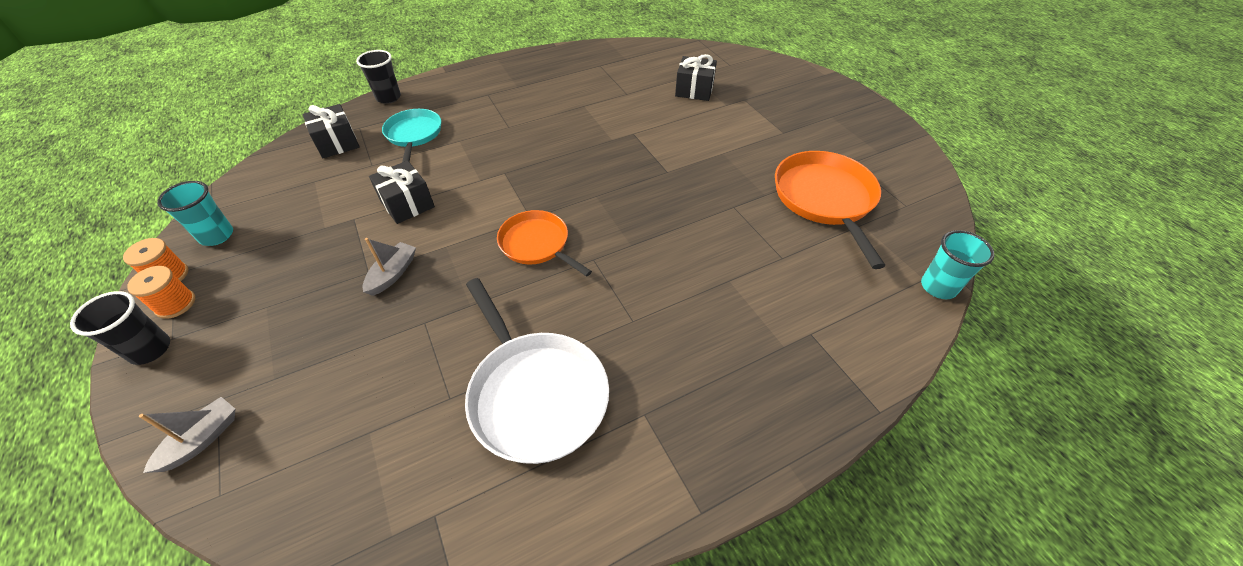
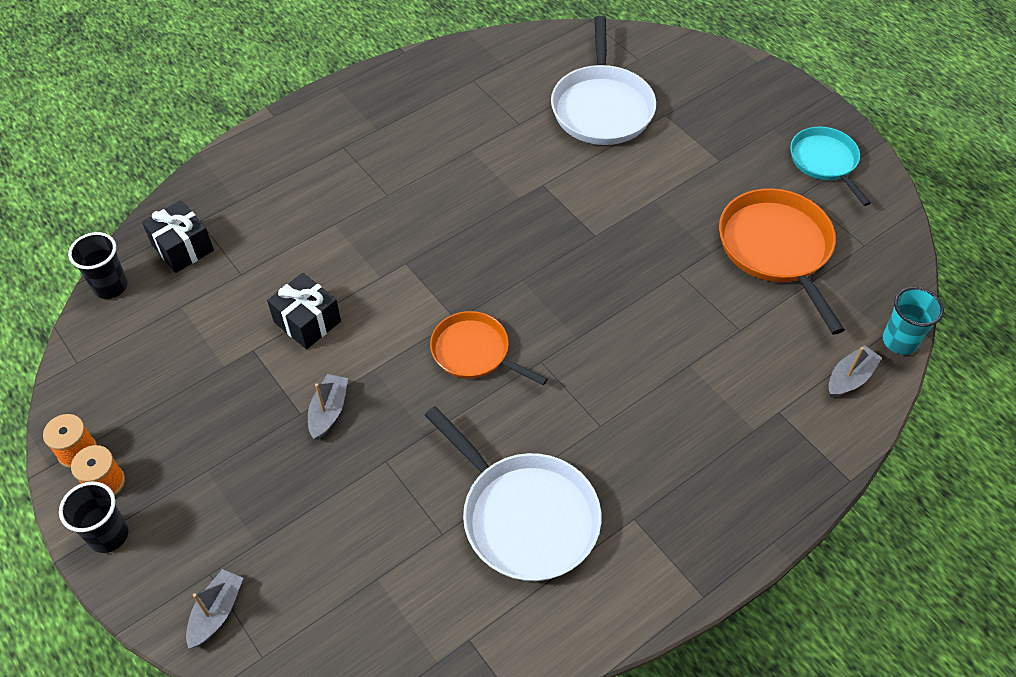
camera: 10 degrees left, 5 degrees up
turquoise cup [157,181,233,246] -> none
black cup [356,50,401,104] -> black cup moved to [68,232,128,299]
turquoise pan [382,109,441,162] -> turquoise pan moved to [790,126,871,206]
black gift [675,54,717,101] -> white pan [551,16,656,145]
none -> grey boat [828,345,882,397]

